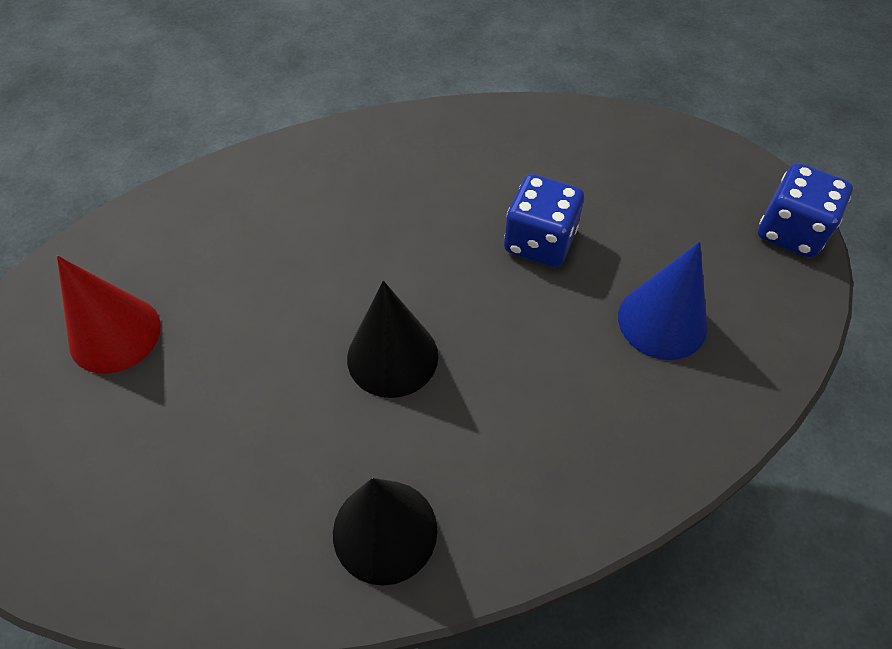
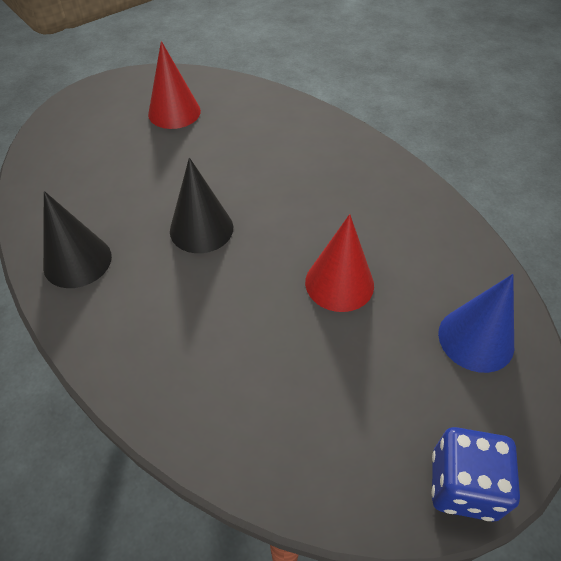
camera: 70 degrees right, 5 degrees down
blue dice [504,174,584,267] -> red cone [305,214,374,312]
blue cone [618,242,707,360] -> blue cone moved to [438,274,514,373]

